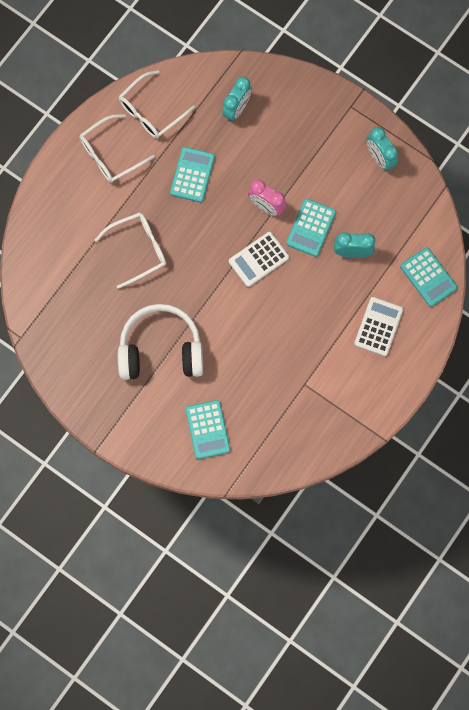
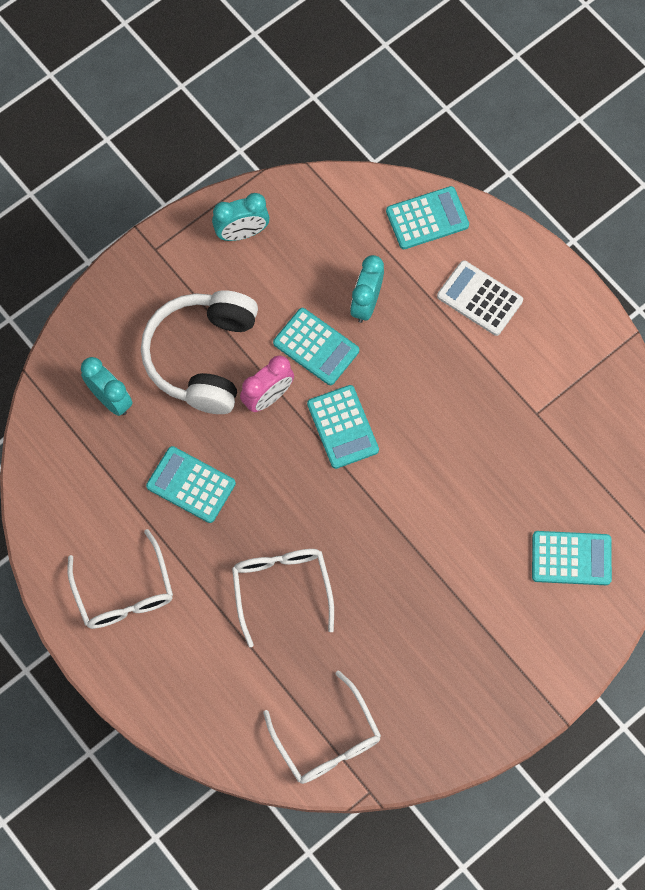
camera: 75 degrees left, 5 degrees down
white headphones [118,304,203,380] -> white headphones moved to [141,290,258,414]
white glasses [119,70,195,139] -> white glasses moved to [263,671,381,784]
white calculator [229,232,289,287] -> turquoise calculator [307,385,379,469]

